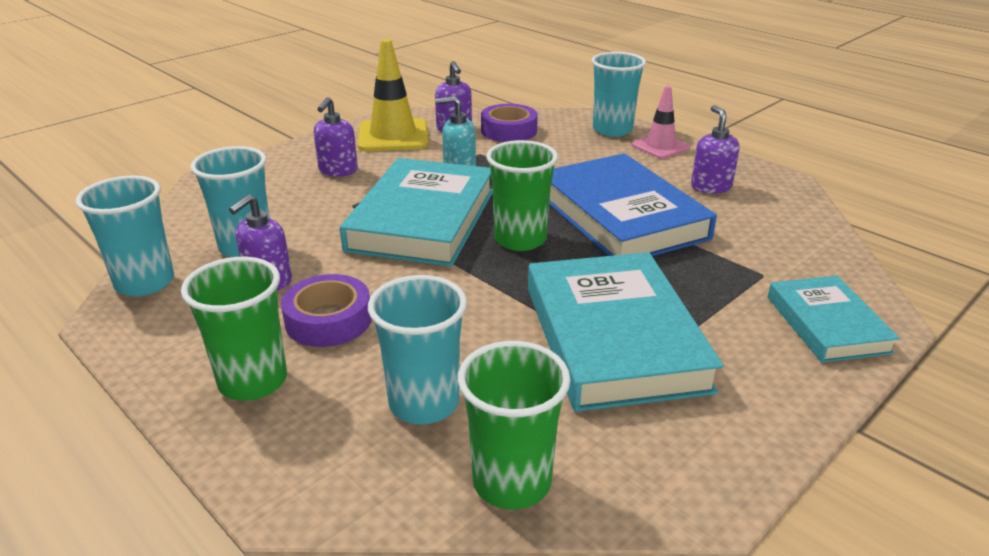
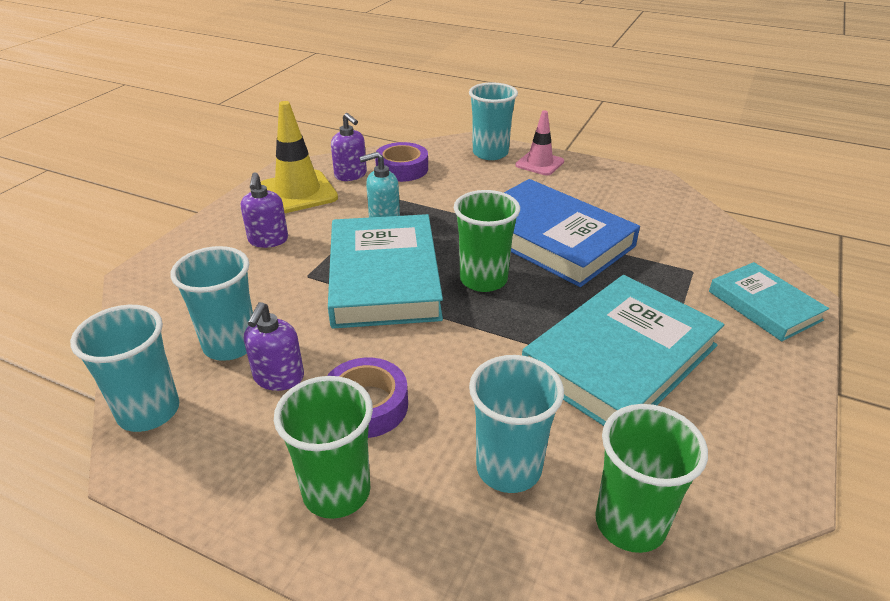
camera: 20 degrees left, 5 degrees up
turquoise book [528,252,724,412] -> turquoise book turned 75 degrees clockwise [522,275,724,426]
purple soap dispenser [691,105,740,194] -> none

